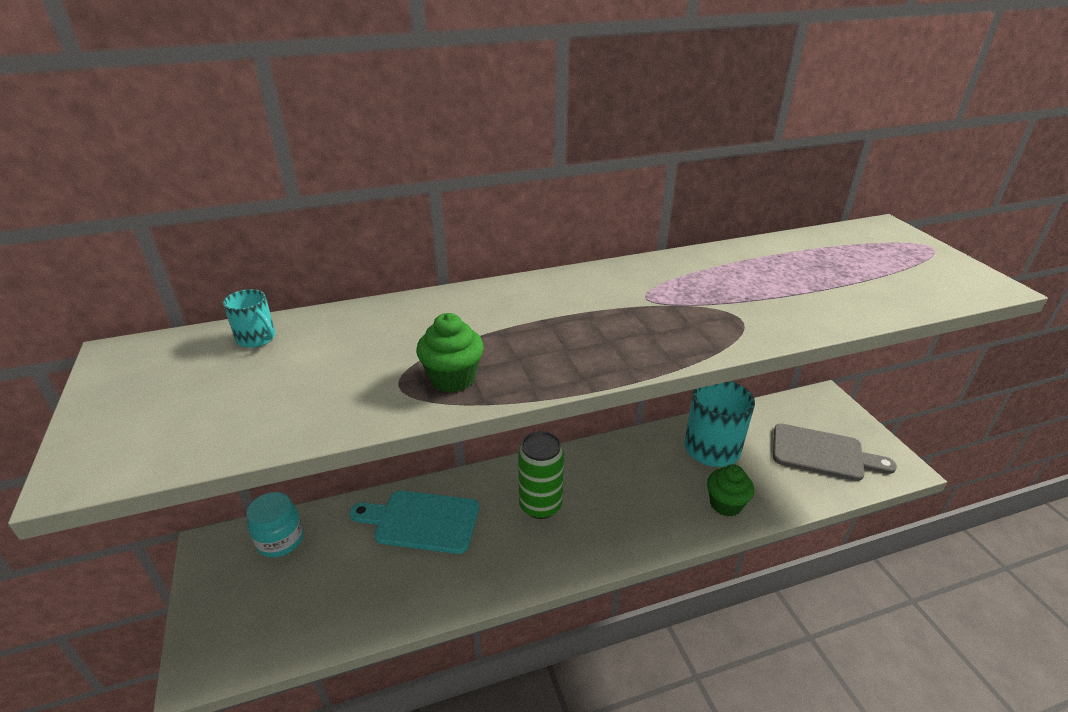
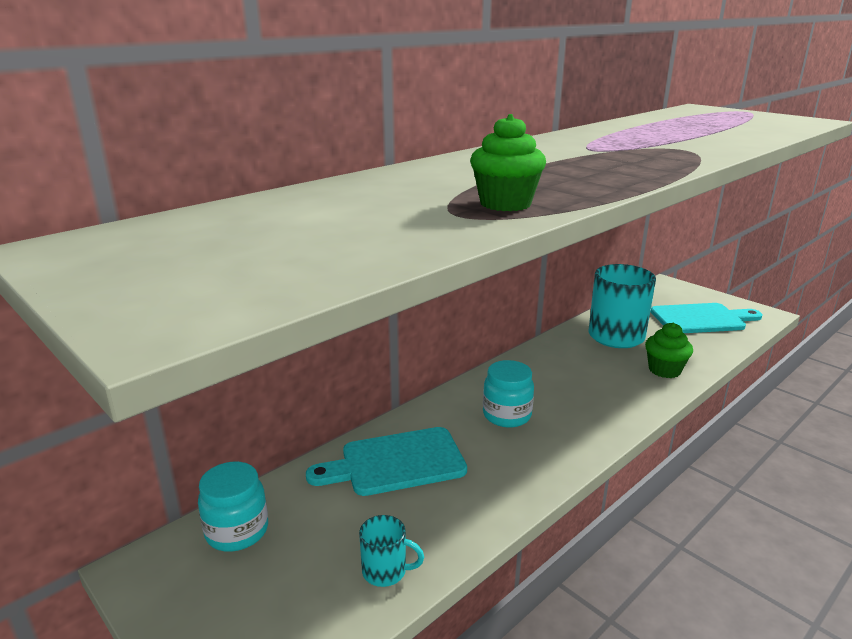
camera: 25 degrees left, 10 degrees down
turquoise mug [223,289,276,348] -> turquoise mug moved to [359,515,424,587]
green can [518,431,564,519] -> turquoise jar [483,360,534,428]
grey cutting board [773,424,897,481] -> turquoise cutting board [651,303,762,333]

